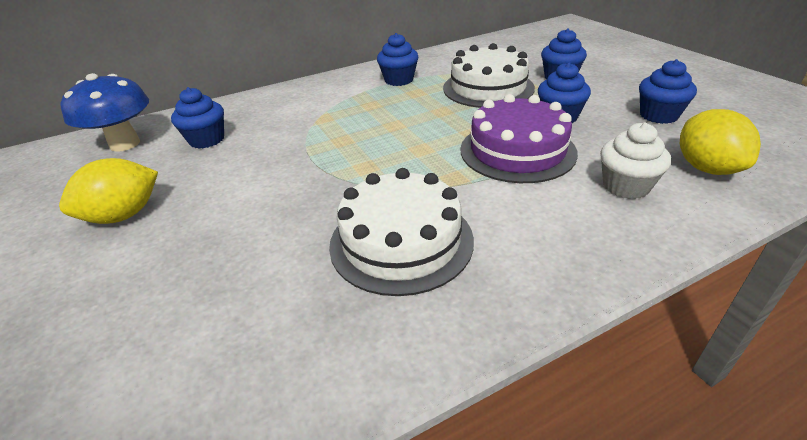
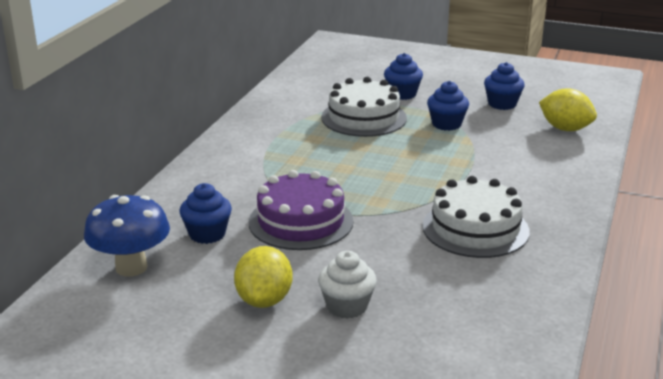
camera: 45 degrees left, 10 degrees down
blue cupcake [377,33,418,86] -> none
purple cake [461,94,578,183] -> purple cake moved to [249,170,353,250]
white cupcake [600,122,671,199] -> white cupcake moved to [318,251,377,319]

